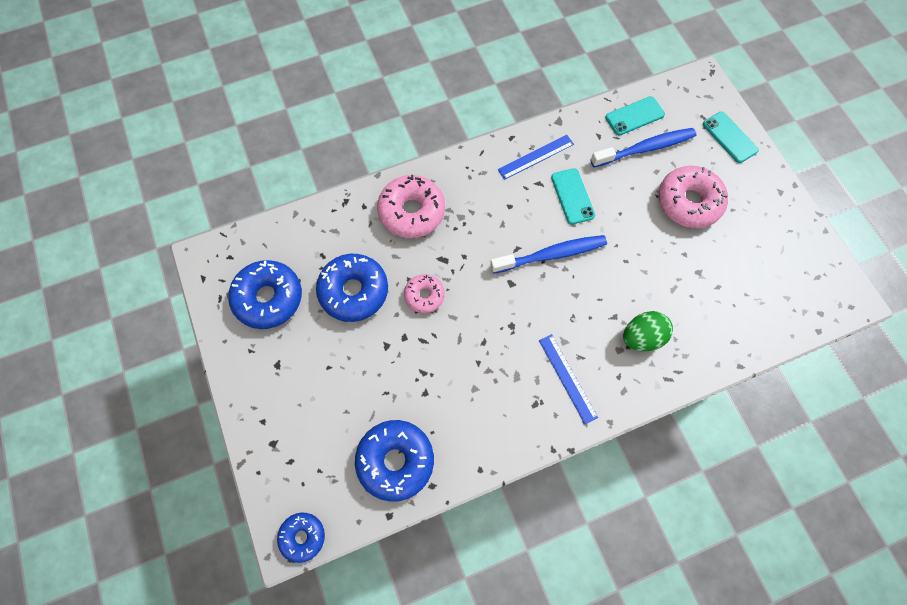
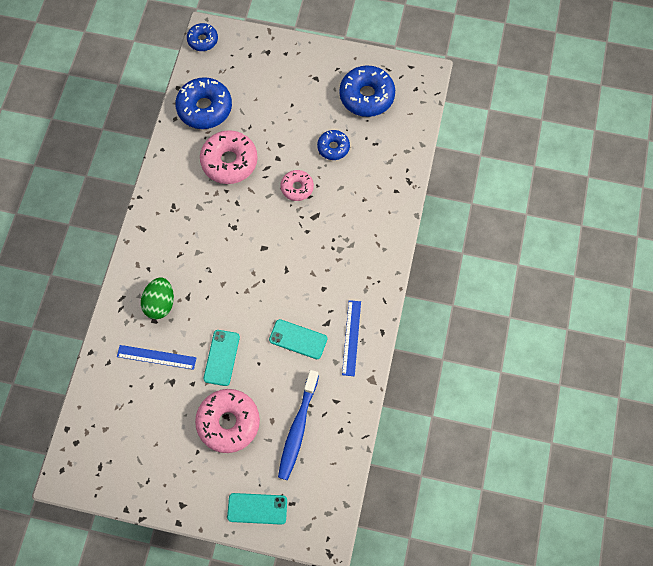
camera: 125 degrees right, 0 degrees up
blue donut [316,254,388,322] -> blue donut [317,130,350,160], size x0.57
pink donut [377,175,445,238] -> pink donut moved to [200,130,258,184]
blue toothbrush [490,235,607,274] -> none
blue ruler [539,334,598,424] -> blue ruler moved to [117,345,196,370]
turquoise phone [605,96,665,136] -> turquoise phone moved to [204,330,240,386]

